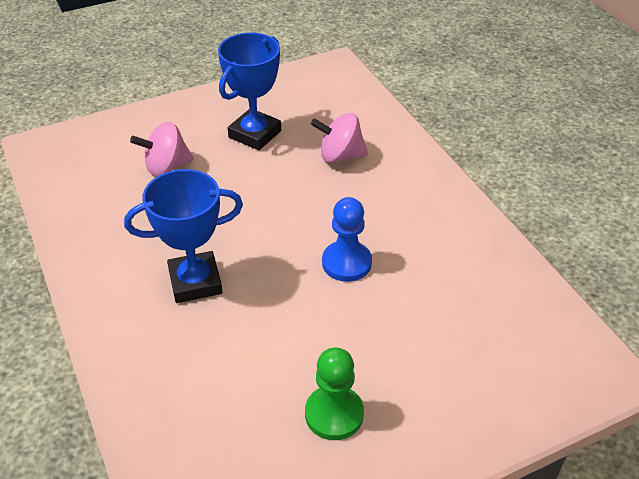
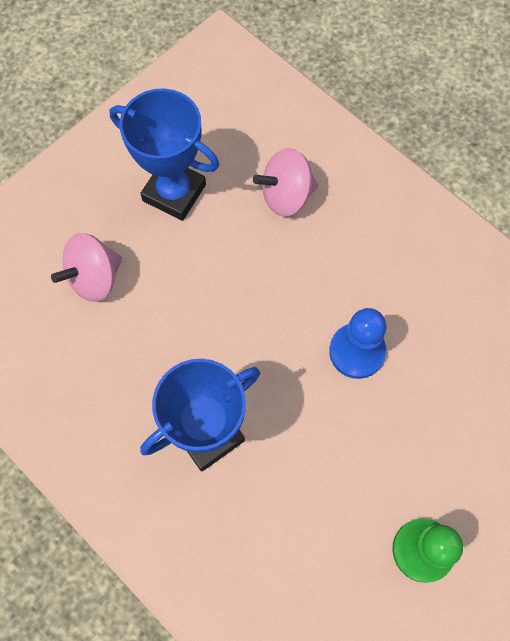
camera: 20 degrees left, 25 degrees up
blue trophy [218,33,281,150] -> blue trophy turned 75 degrees counterclockwise [109,88,219,221]

